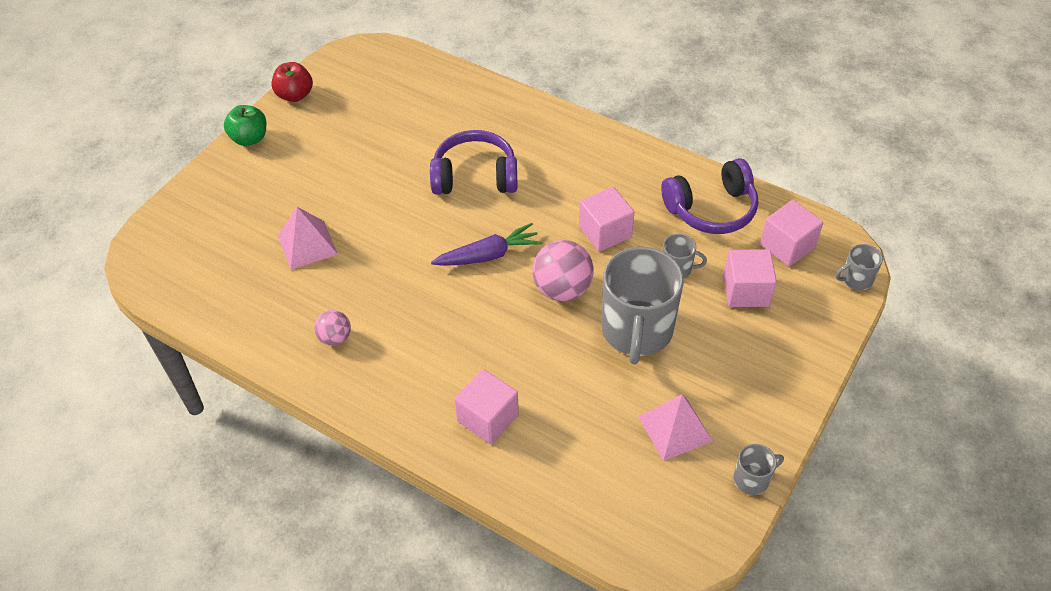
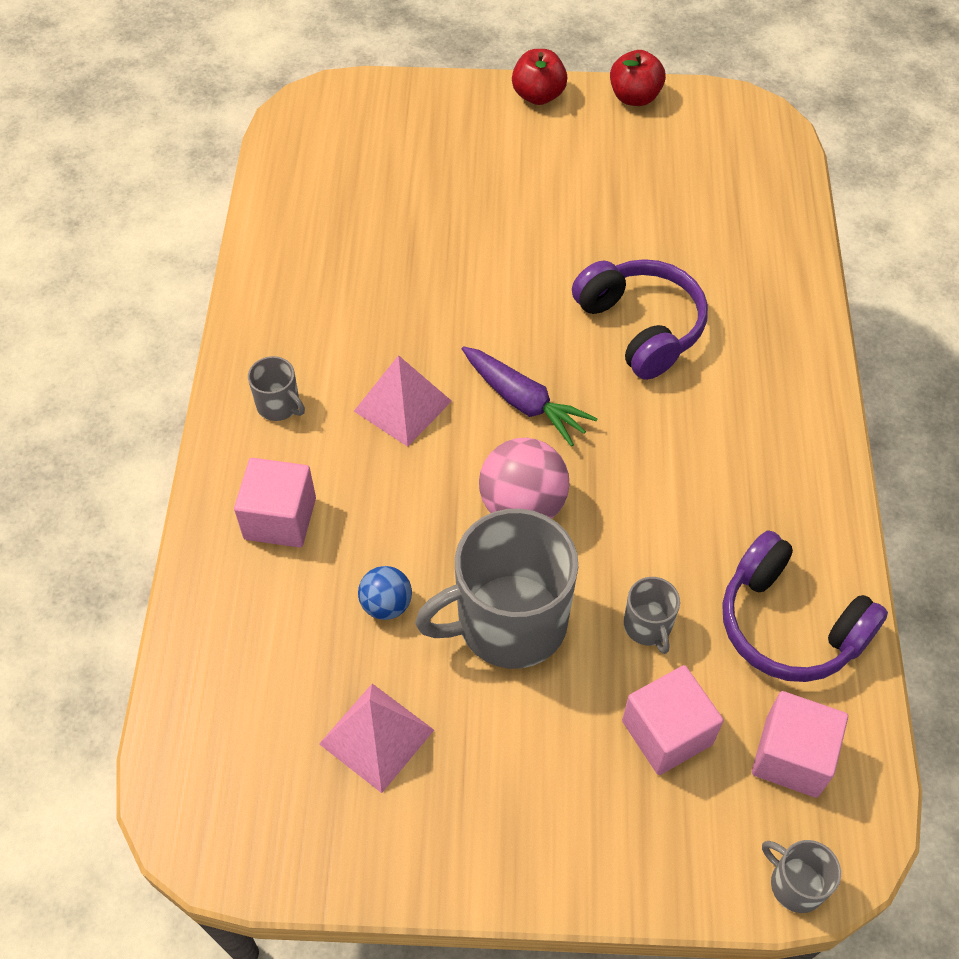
camera: 60 degrees right, 5 degrees up
green apple [224,105,266,146] -> red apple [512,49,567,105]
pink pyramid [278,207,338,270] -> pink pyramid moved to [354,355,452,447]
pink ball [314,310,351,346] -> none
pink cube [579,187,635,252] -> none
grey mug [734,444,784,495] -> grey mug moved to [248,356,305,421]
none -> blue ball [358,566,412,620]

